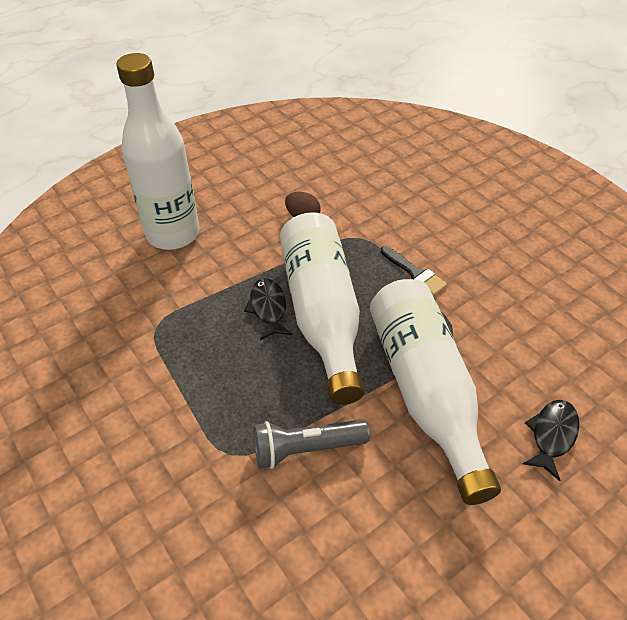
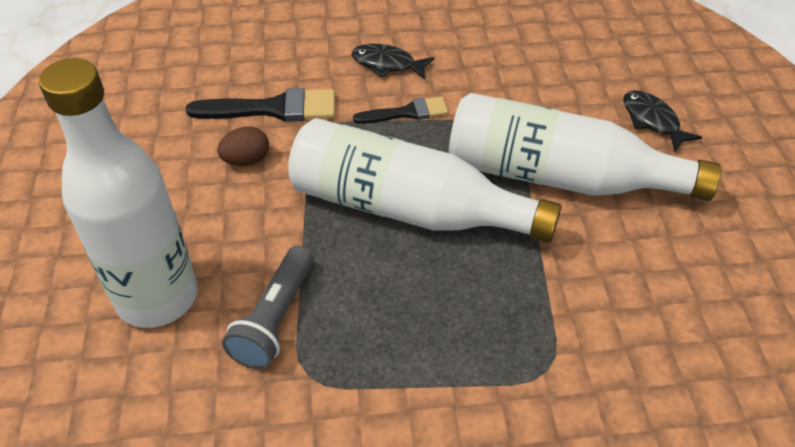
camera: 60 degrees left, 0 degrees up
black fish [244,278,292,340] -> black fish moved to [352,44,435,79]
grey flashlight [254,419,370,469] -> grey flashlight moved to [222,246,313,370]
none -> black brush [186,88,335,122]

